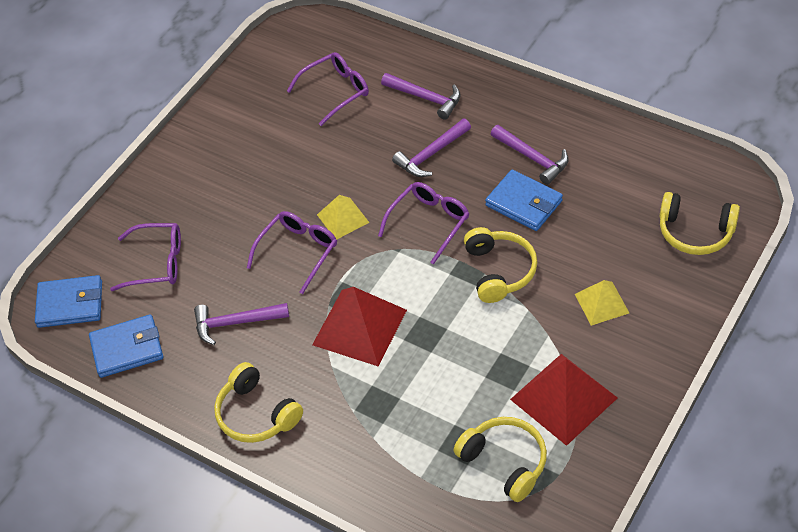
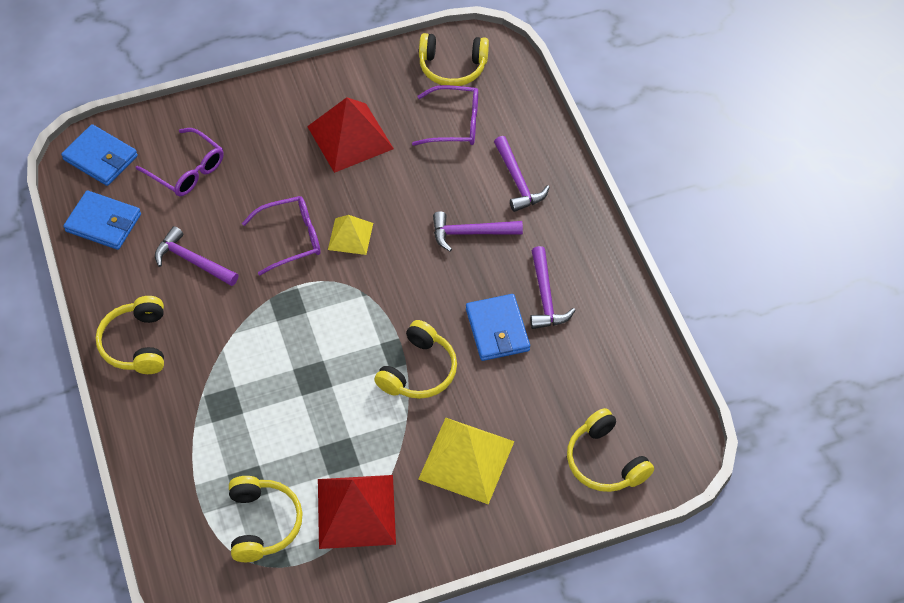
camera: 35 degrees right, 5 degrees up
red pyramid [312,287,407,367] -> red pyramid moved to [307,97,394,173]
purple glasses [378,182,470,265] -> none
yellow pyramid [575,280,629,326] -> yellow pyramid [418,418,515,505], size x1.75
none -> yellow headphones [419,33,489,86]

